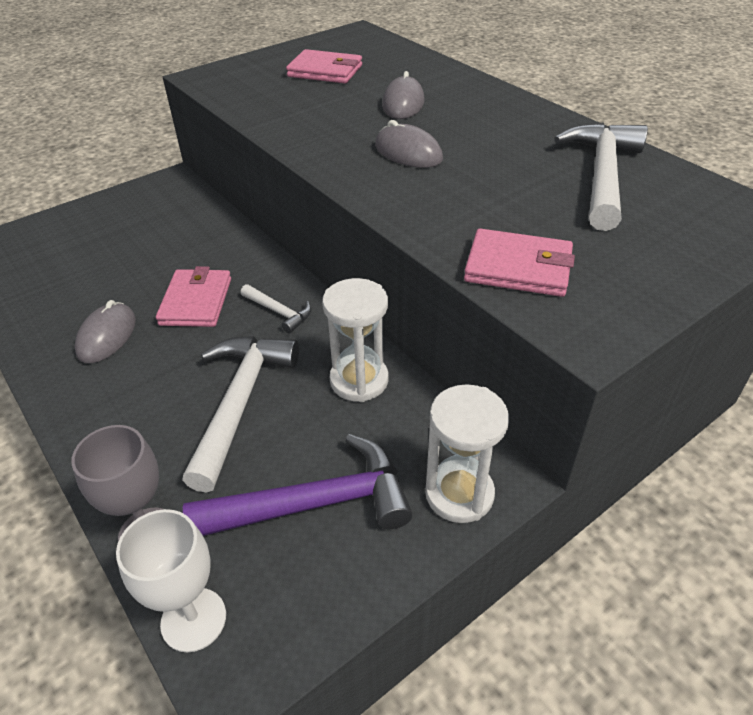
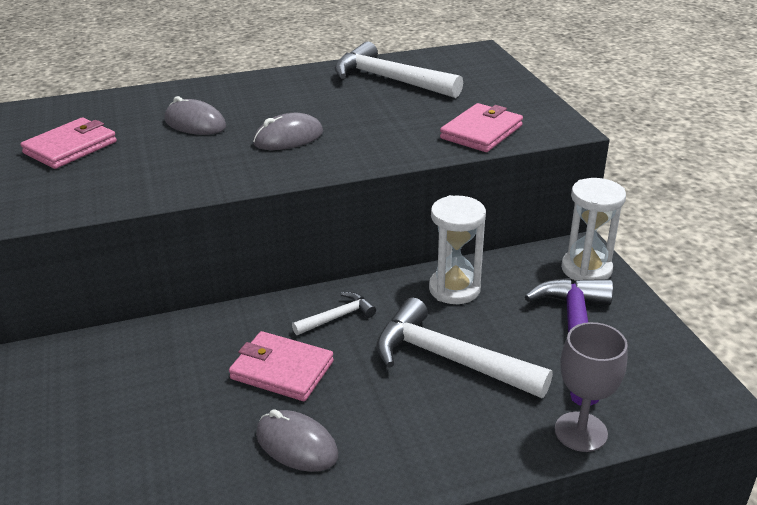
camera: 70 degrees left, 10 degrees down
white goblet [116,509,226,652] -> none

